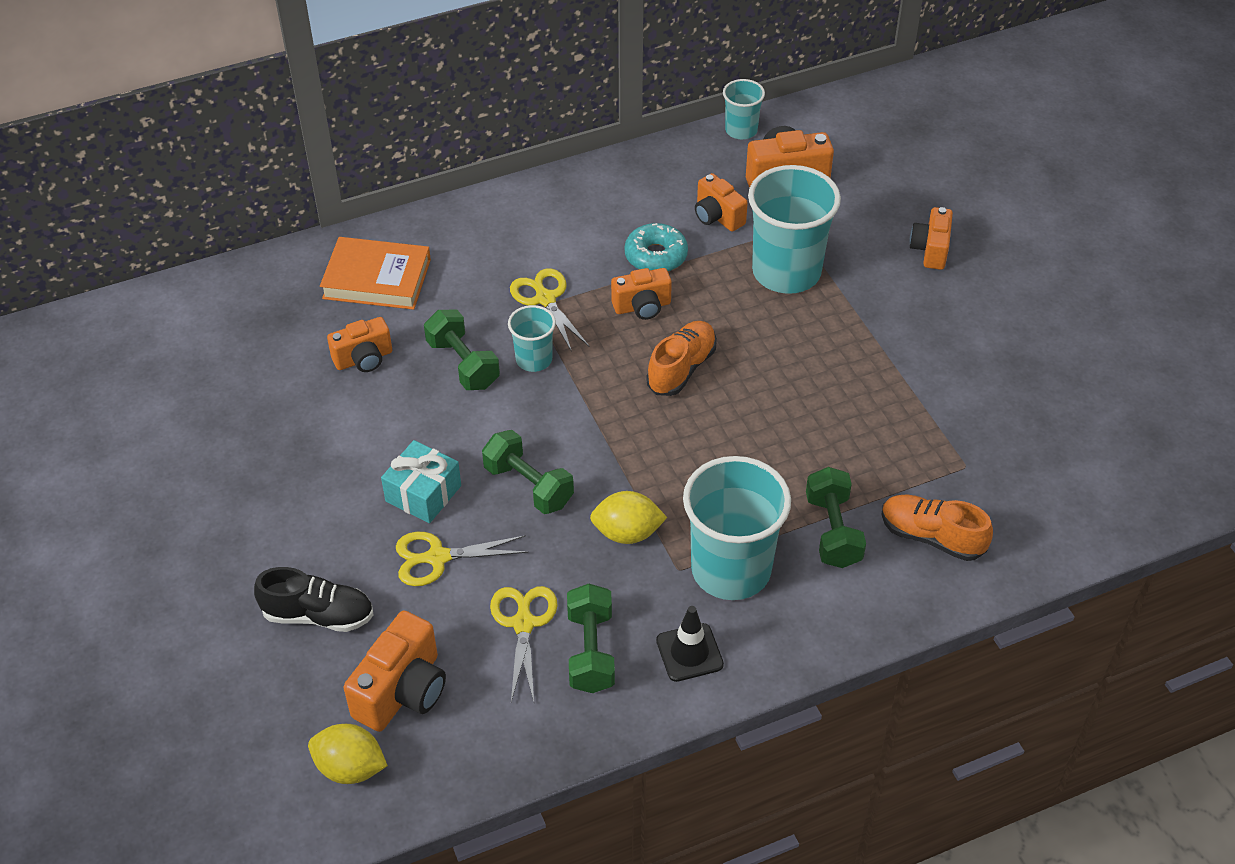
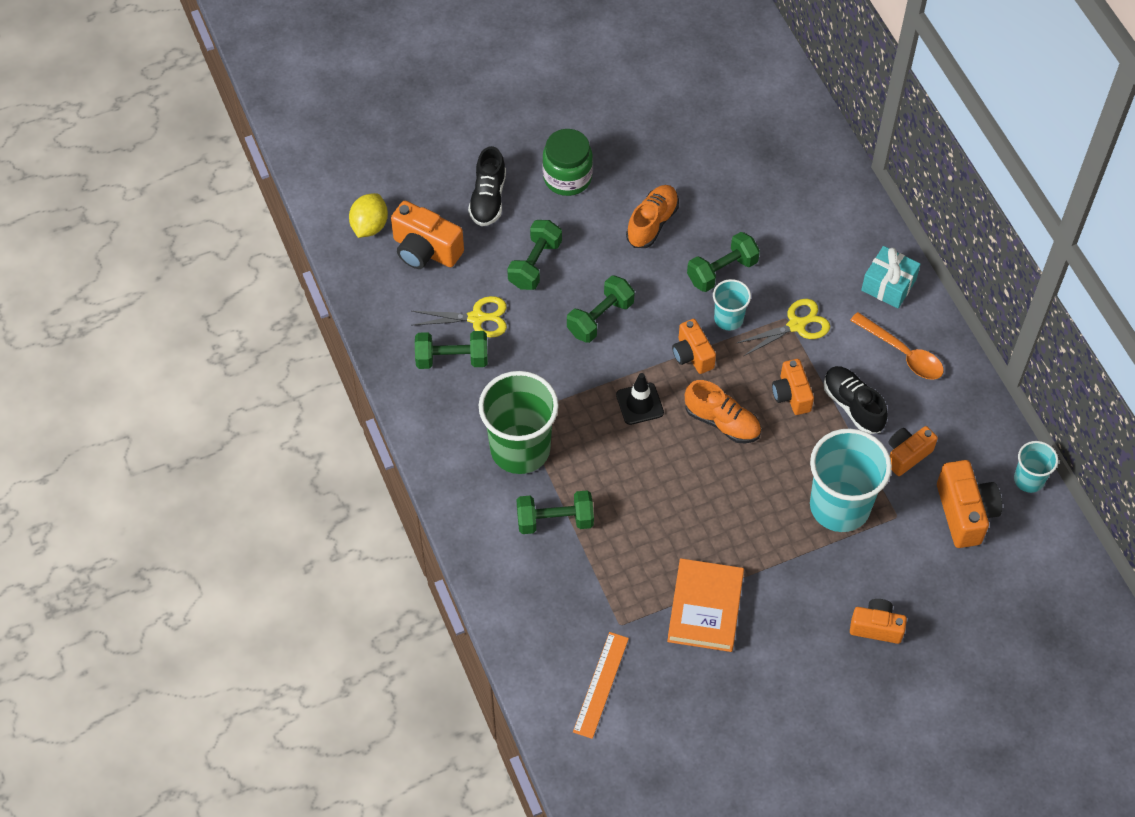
camera: 90 degrees right, 10 degrees up
orange book [320,237,431,310] -> orange book moved to [667,558,744,652]
orange camera [327,317,392,372] -> orange camera moved to [672,319,716,374]
turquoise gift [381,440,461,523] -> turquoise gift moved to [861,246,921,308]
yellow scissors [396,532,529,586] -> green dumbbell [507,220,562,290]
yellow lemon [590,491,667,544] -> none
turquoise donut [624,223,688,272] -> black shoe [824,366,888,434]
black traffic cone [656,606,724,682] -> black traffic cone moved to [616,373,664,425]
turquoise cup [683,456,791,600] -> green cup [479,371,559,474]
orange shoe [882,495,993,561] -> orange shoe moved to [626,185,679,248]
none -> green jar [542,129,593,196]
none -> orange ruler [573,632,629,739]
none -> orange spoon [850,312,944,380]

